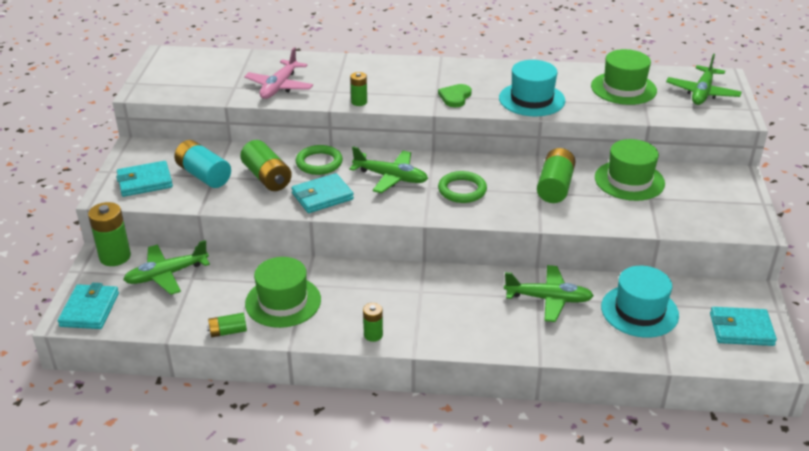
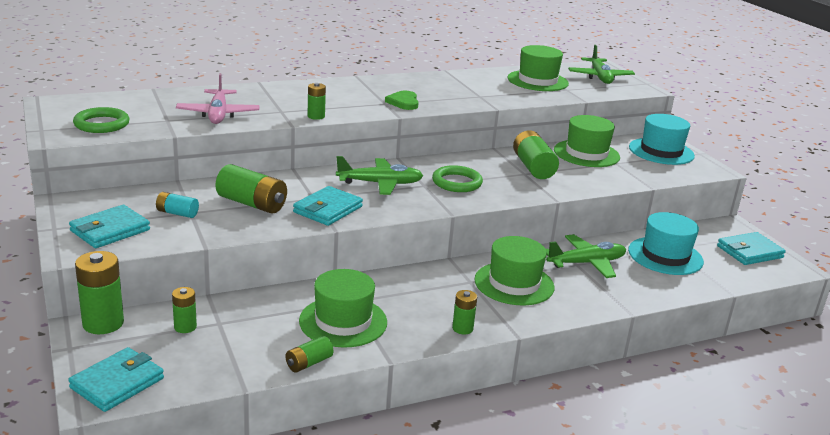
camera: 30 degrees left, 10 degrees down
turquoise wallet [58,283,119,329] -> turquoise wallet turned 60 degrees clockwise [68,347,164,412]
green plane [123,240,210,295] -> green battery [172,287,197,333]
turquoise battery [174,140,231,188] -> turquoise battery [156,192,199,218], size x0.56
green ring [296,145,343,175] -> green ring moved to [73,107,130,133]
turquoise hat [499,60,565,116] -> turquoise hat moved to [629,114,695,165]
none -> green hat [474,236,554,305]

